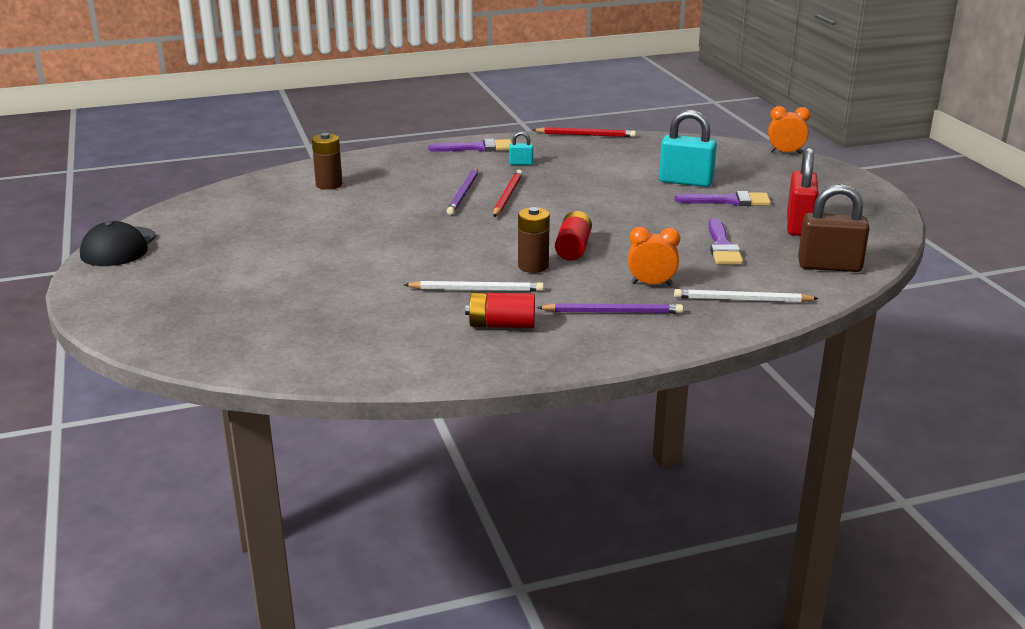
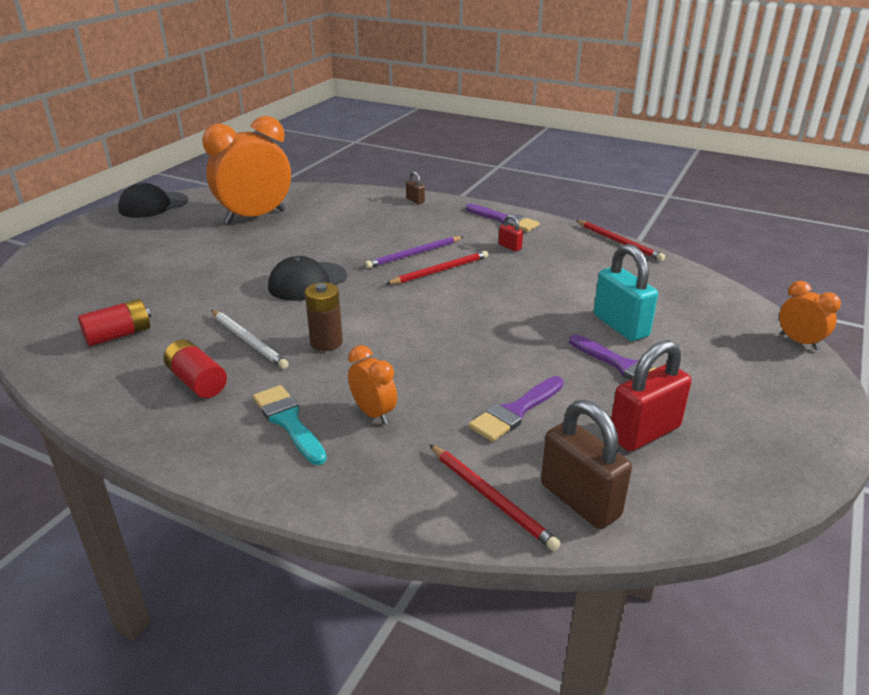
camera: 45 degrees right, 5 degrees up
brown battery [312,133,342,190] -> none
turquoise padlock [509,131,533,165] -> red padlock [499,215,523,251]
purple pencil [537,303,683,314] -> turquoise brush [253,385,327,465]
red battery [555,211,592,261] -> red battery moved to [78,299,151,346]
white pencil [674,289,819,302] -> none
none -> orange clock [202,116,291,224]
none -> black cap [268,256,347,301]
none -> brown padlock [406,171,425,204]
none -> red pencil [430,445,561,551]

